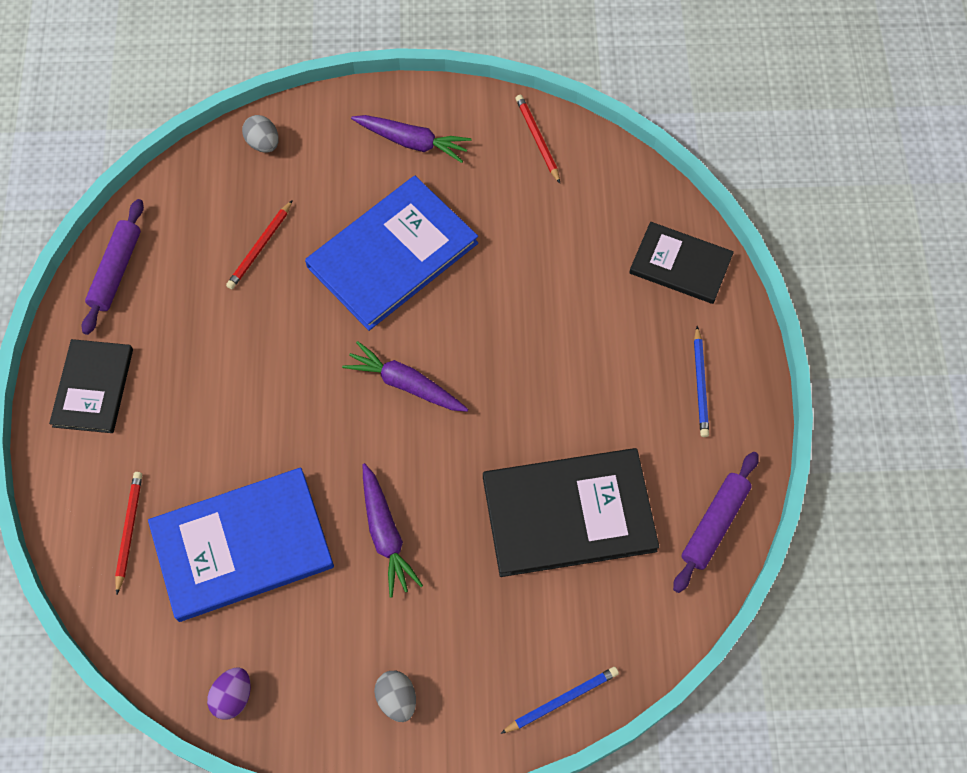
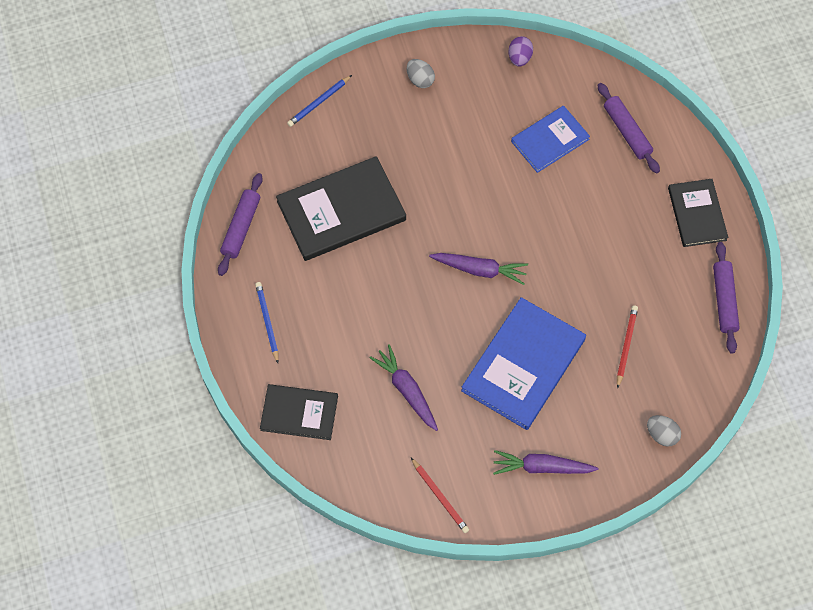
camera: 165 degrees right, 0 degrees up
red pencil [115,472,142,594] -> purple rolling pin [598,83,660,174]
blue book [148,467,334,622] -> blue book [511,106,590,173], size x0.61
purple carrot [362,463,423,598] -> purple carrot moved to [369,344,438,431]

